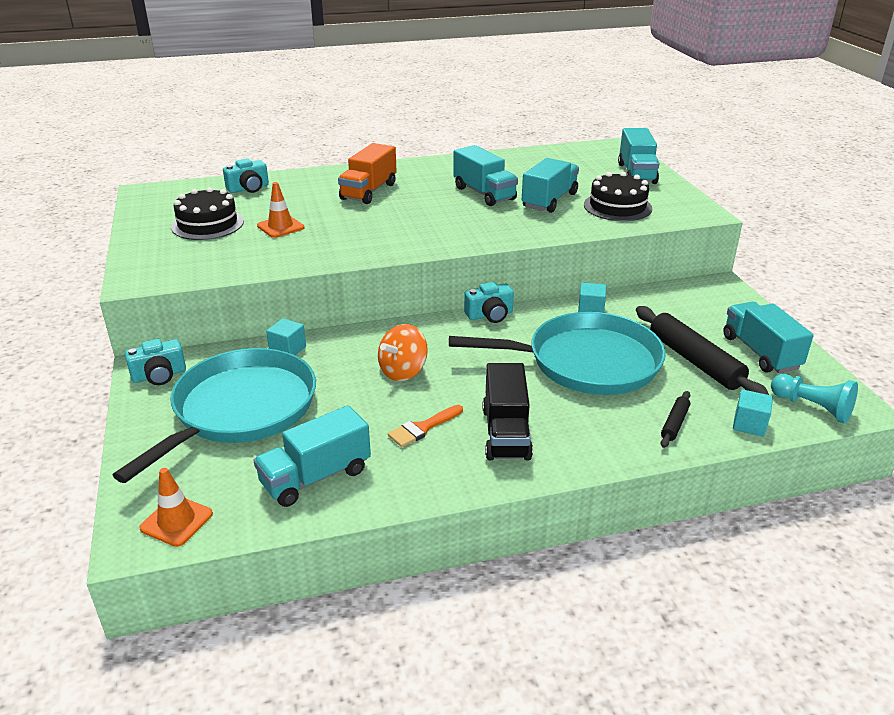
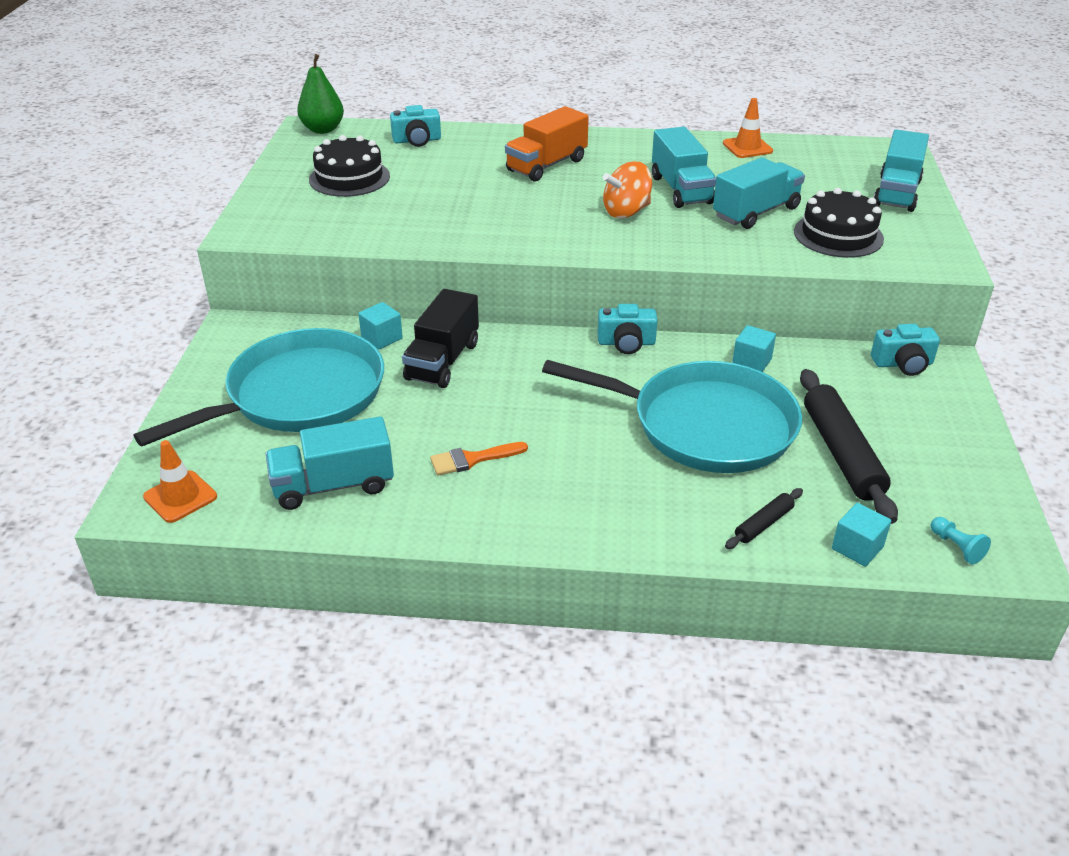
camera: 20 degrees right, 5 degrees up
turquoise camera [125,339,186,385] -> turquoise camera moved to [871,324,940,376]
orange traffic cone [257,182,305,238] -> orange traffic cone moved to [723,98,773,158]
orange spinning top [378,324,428,381] -> orange spinning top moved to [603,161,652,219]
black truck [483,363,533,460] -> black truck moved to [402,289,479,388]
turquoise truck [723,301,814,373] -> none
turquoise pawn [771,374,858,423] -> turquoise pawn [930,517,991,564], size x0.58
none -> green pear [297,54,344,134]

